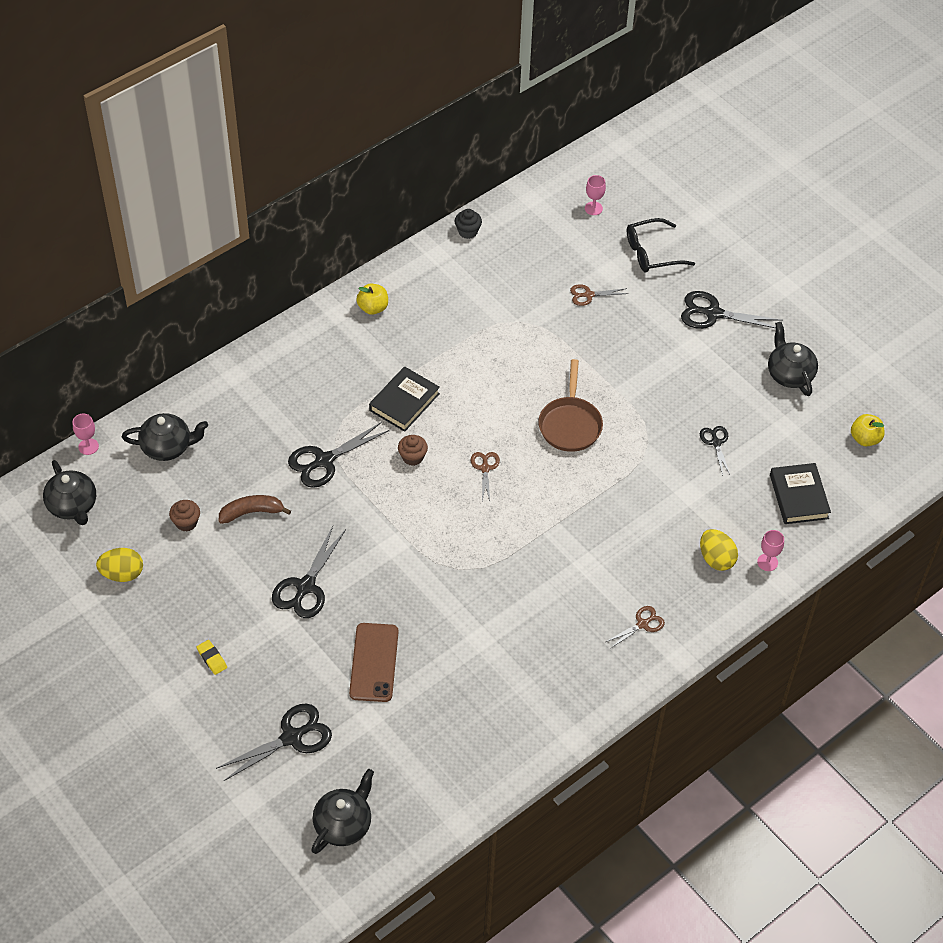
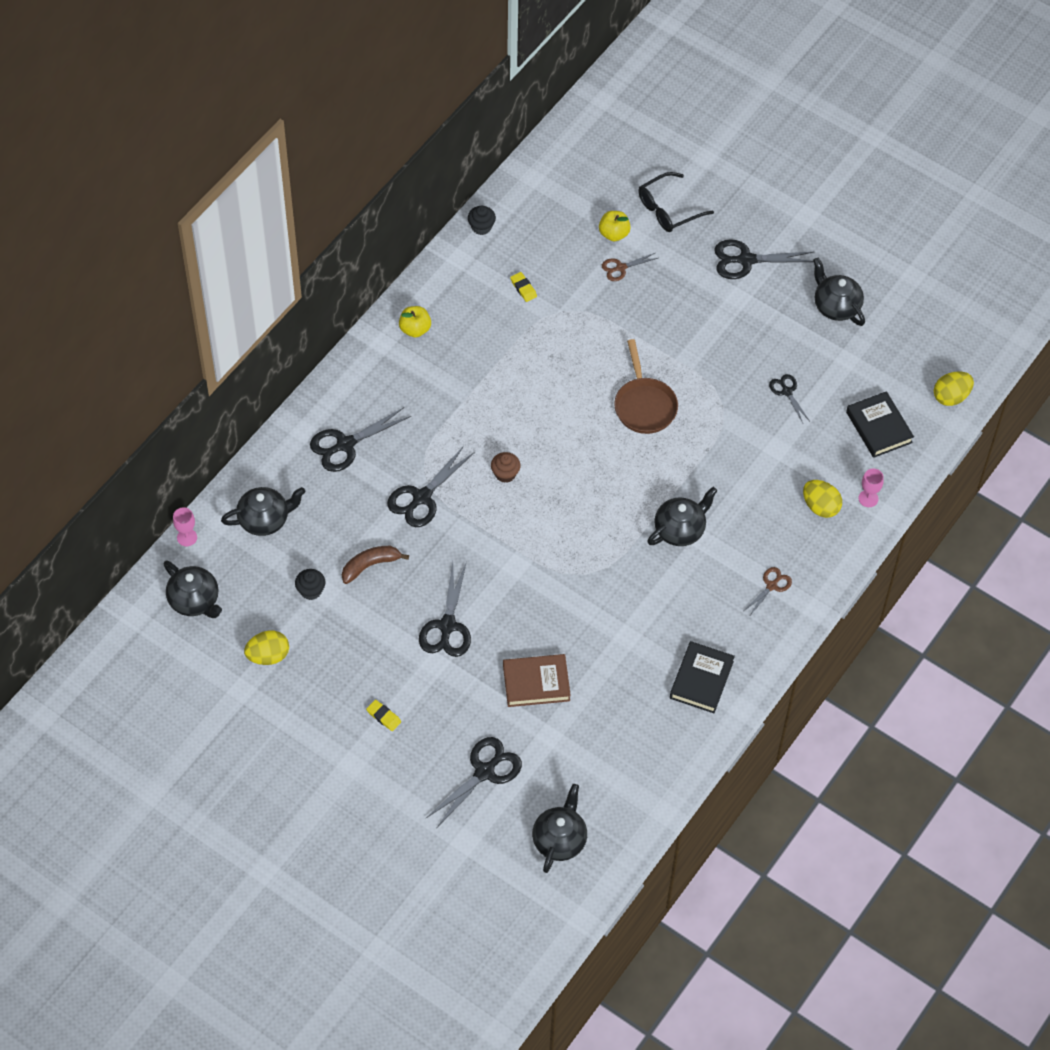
camera: 15 degrees left, 5 degrees up
brown cupcake [169,500,200,531] -> black cupcake [295,569,325,600]
brown phone [349,623,399,702] -> brown book [503,654,571,707]
black book [369,366,440,432] -> black book moved to [670,641,735,713]
brown scissors [471,452,500,501] -> none
pink goblet [585,175,606,215] -> none
yellow apple [851,414,885,447] -> yellow apple moved to [599,211,631,241]
none -> black scissors [310,407,411,472]
none -> yellow eraser [510,272,537,302]
none -> black teapot [648,487,718,546]
none -> yellow egg [934,371,974,406]

